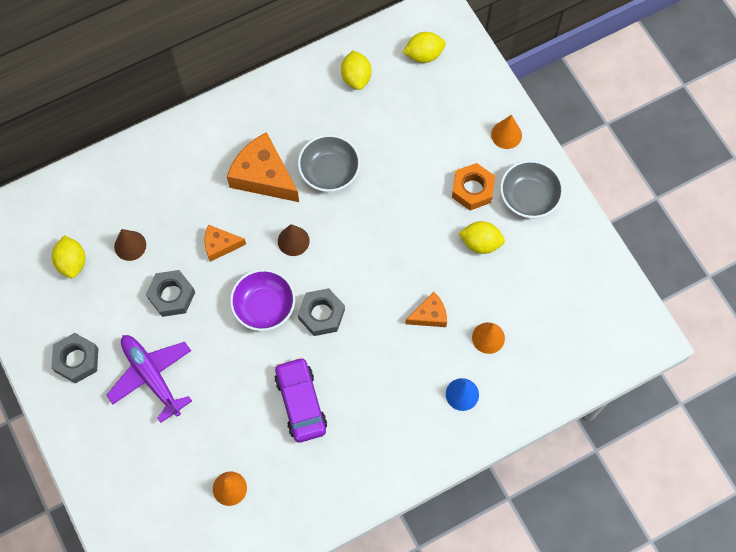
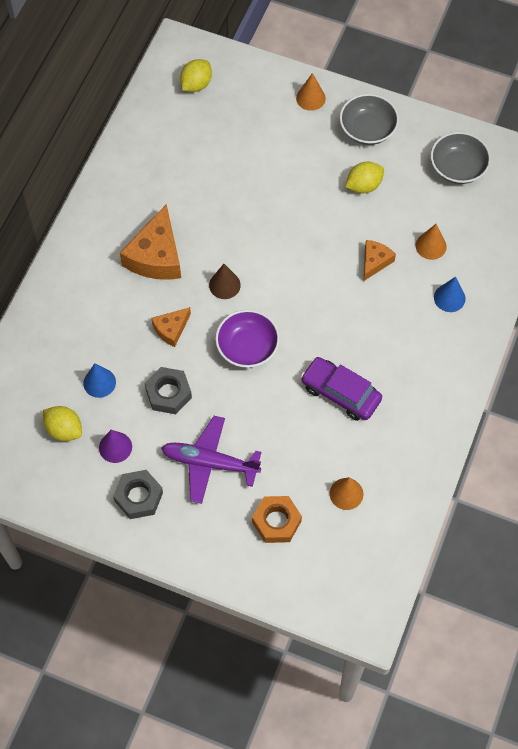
camera: 40 degrees left, 5 degrees down
brown cone [114,229,146,261] -> blue cone [83,363,116,398]
orange cheese [227,132,299,202] -> orange cheese turned 75 degrees counterclockwise [120,204,181,280]
grey bowl [298,135,360,192] -> grey bowl moved to [431,132,491,184]
grey nut [298,288,345,336] -> none
yellow lemon [341,50,372,90] -> none
orange nut [452,163,495,210] -> orange nut moved to [252,496,302,543]
none -> purple cone [99,430,132,463]

